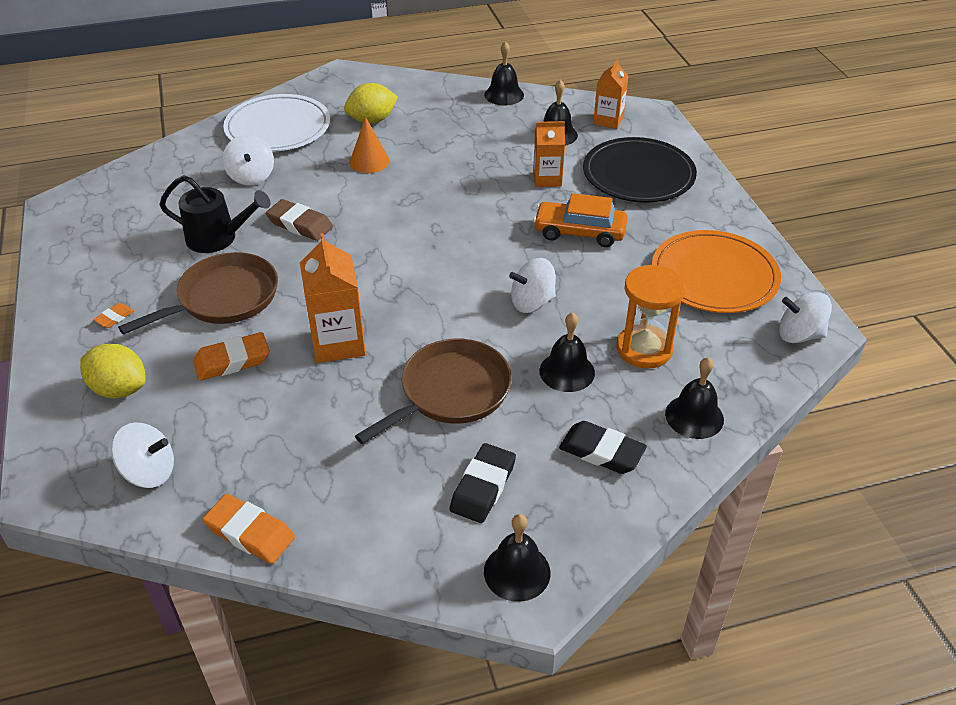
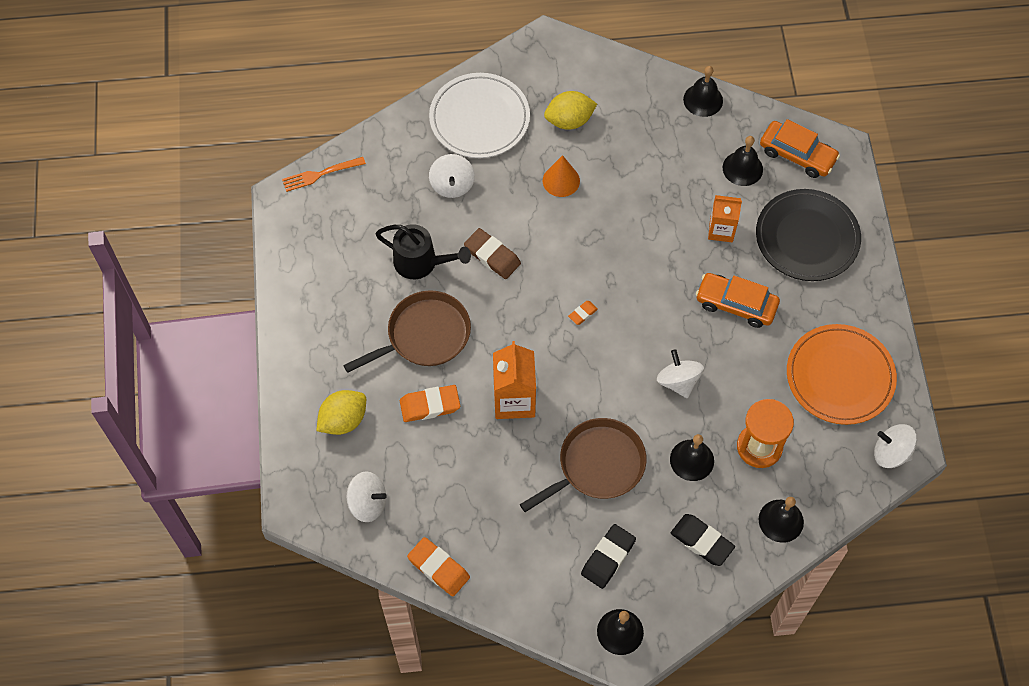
camera: 10 degrees right, 20 degrees up
yellow lemon [80,344,146,398] -> yellow lemon turned 75 degrees counterclockwise [317,390,366,435]
orange eraser [93,303,134,328] -> orange eraser moved to [568,301,598,325]
white spinning top [509,258,556,313] -> white spinning top turned 75 degrees clockwise [657,349,704,398]
orange carton [593,59,628,129] -> orange car [760,119,840,178]
none -> orange fork [282,157,366,192]

